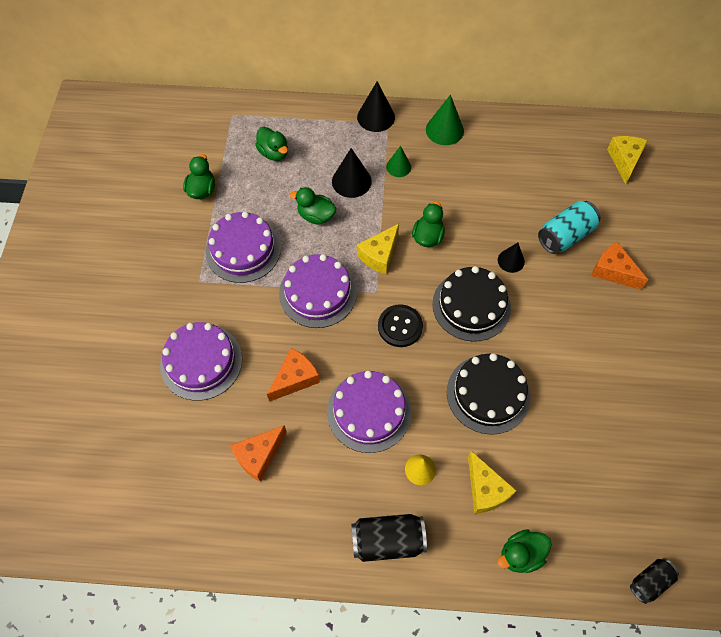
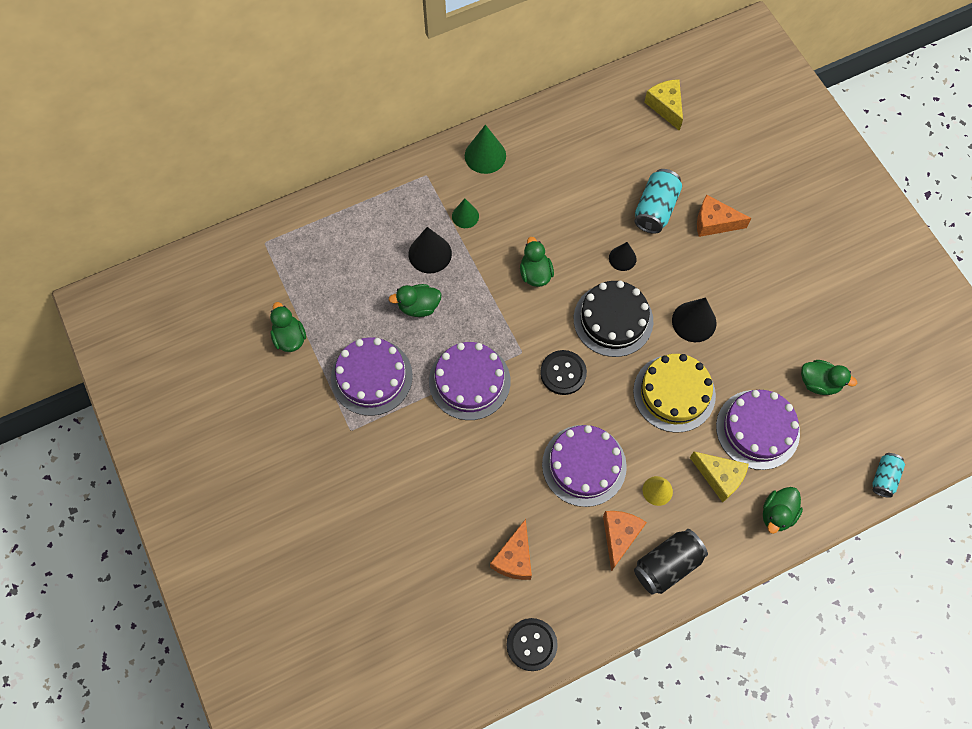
camera: 30 degrees left, 5 degrees up
purple cake [160,322,242,401] -> purple cake moved to [716,390,800,470]
green duck [255,127,288,161] -> green duck moved to [801,360,857,395]
orange cheese [267,348,320,402] -> orange cheese moved to [603,511,647,572]
black cone [357,81,395,132] -> black cone moved to [672,298,717,342]
yellow cheese [357,224,399,274] -> none
black cake [447,353,530,435] -> yellow cake [633,354,716,433]
black can [630,558,679,604] -> turquoise can [872,453,905,498]
none -> black button [506,618,558,671]

